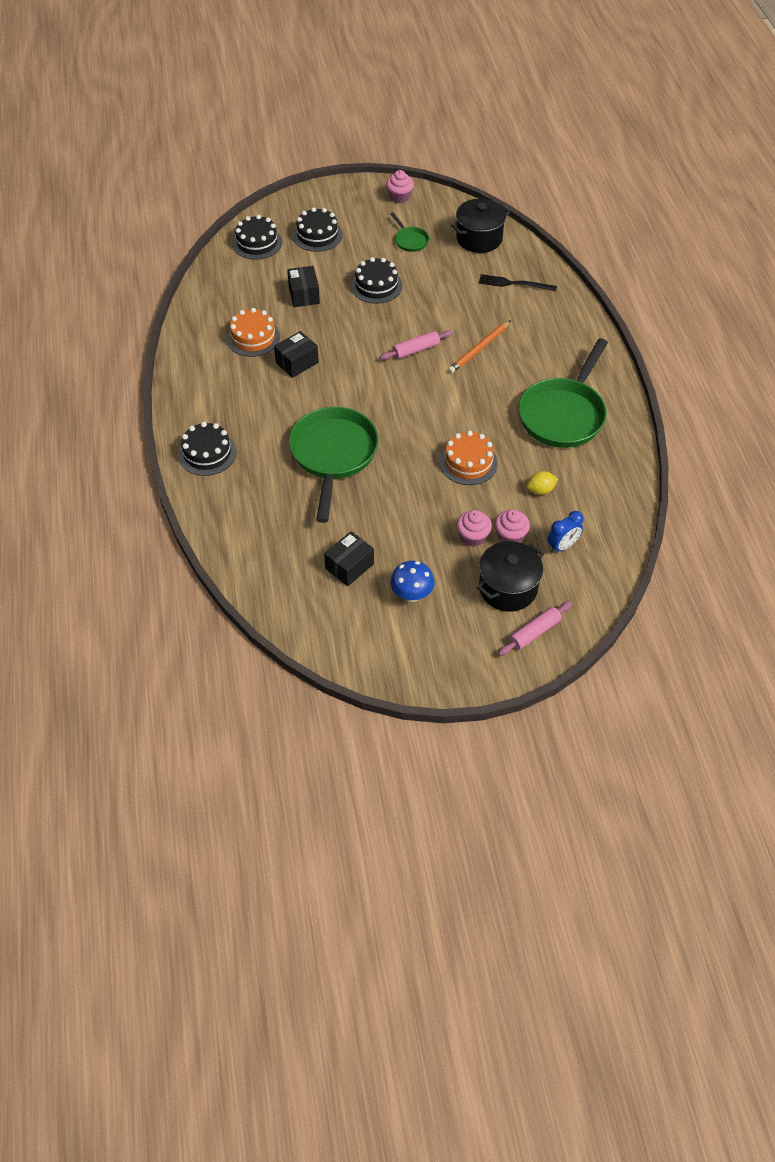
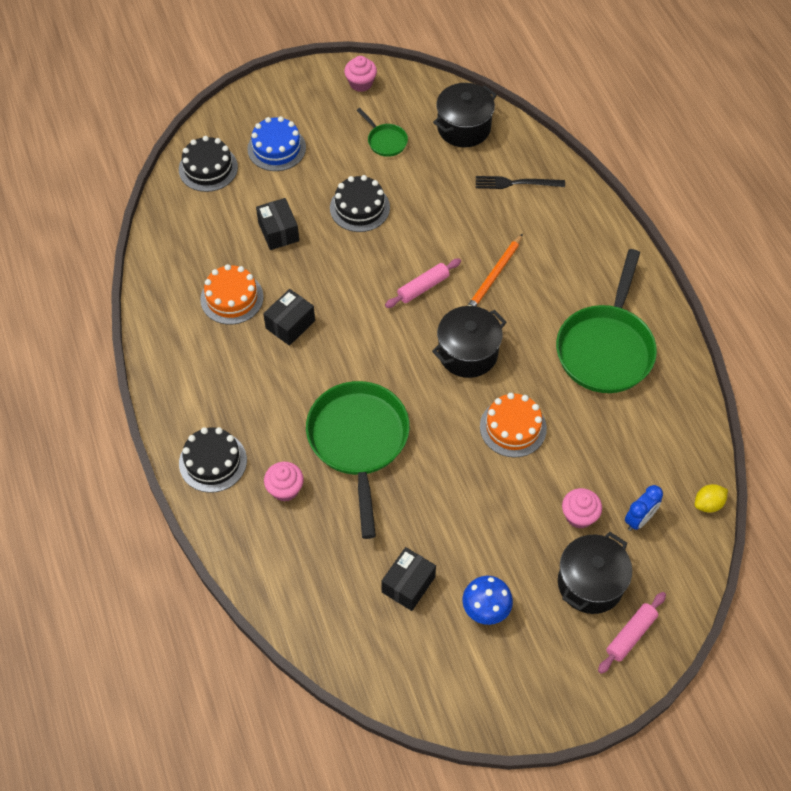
camera: 10 degrees left, 5 degrees up
black cake [293,207,343,252] -> blue cake [247,116,306,171]
pink cupcake [456,510,492,547] -> pink cupcake moved to [264,462,304,502]
yellow lemon [526,471,558,495] -> yellow lemon moved to [695,484,728,513]
none -> black pot [432,306,507,378]

